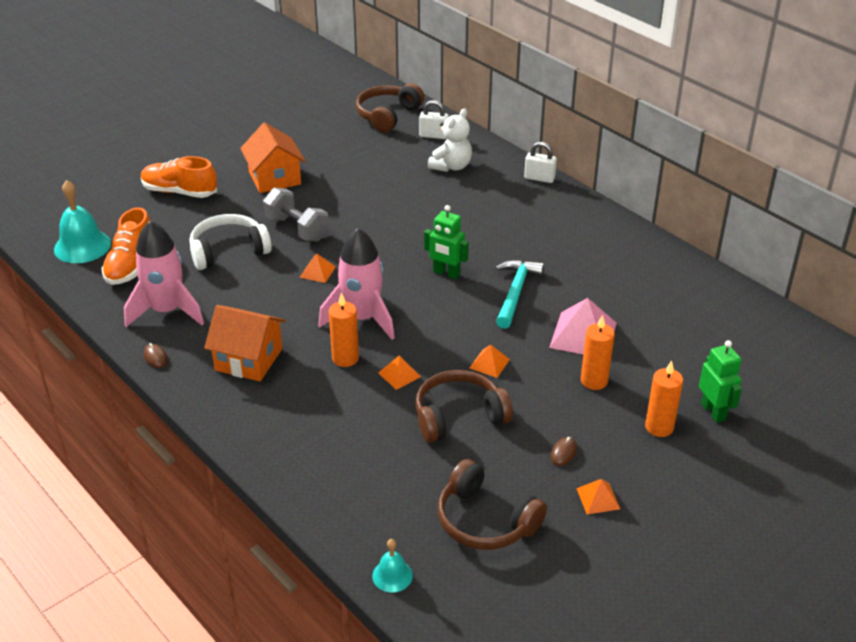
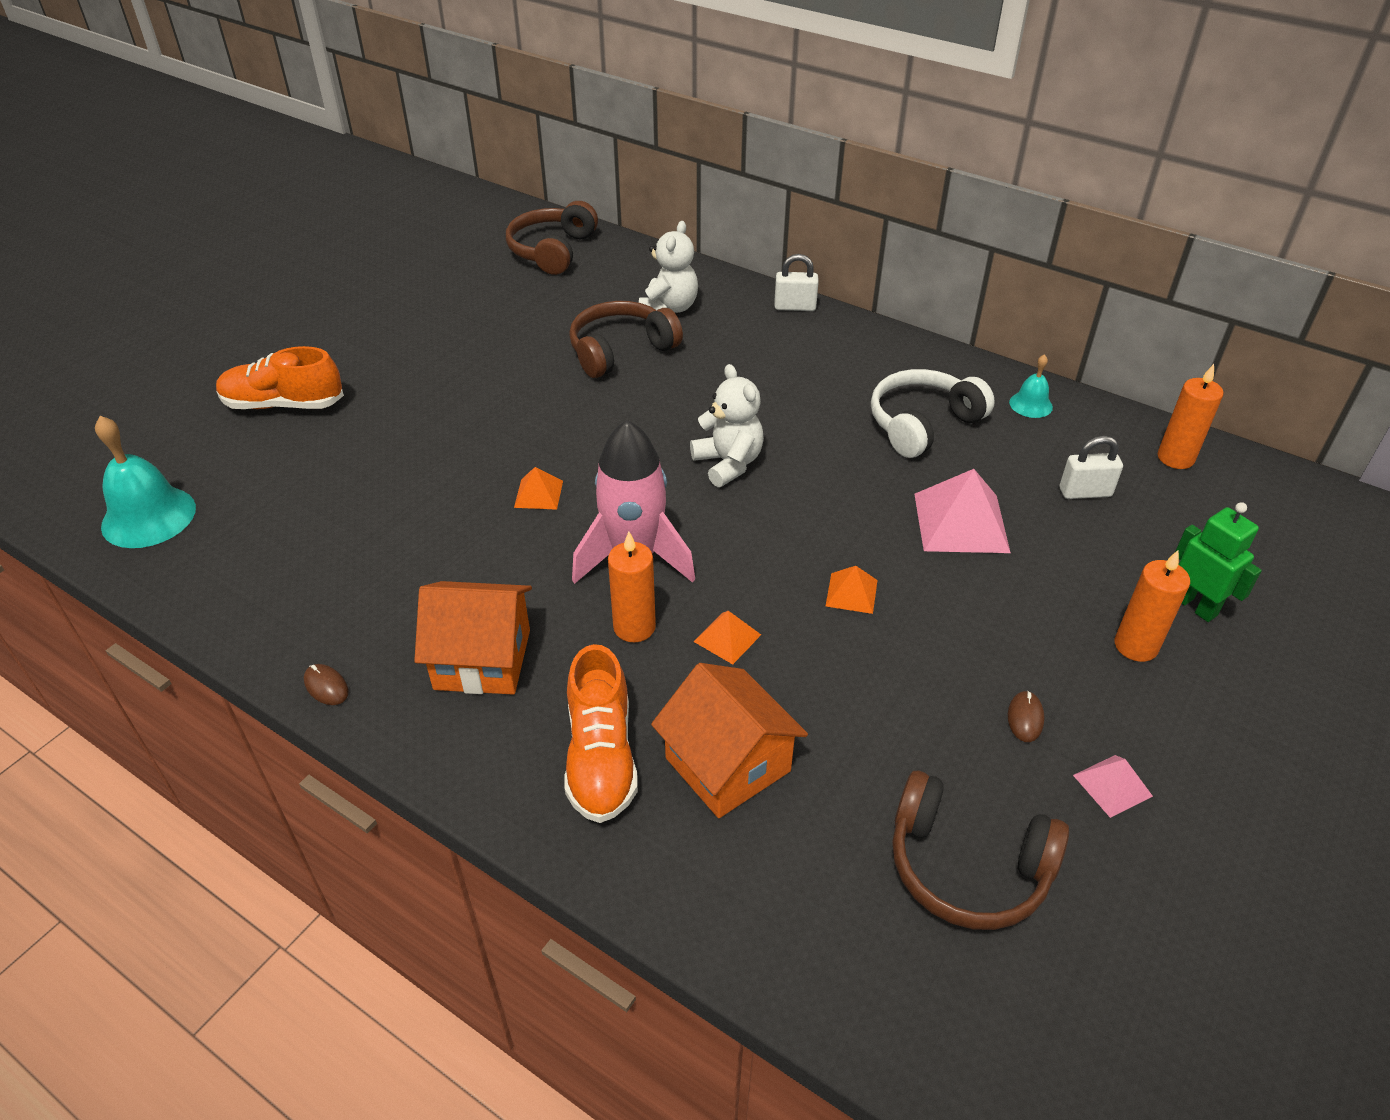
camera: 15 degrees left, 5 degrees up
orange shoe [101,207,151,285] -> orange shoe moved to [565,644,638,823]
pink rocket [124,221,204,327] -> none
white headphones [190,214,272,270] -> white headphones moved to [871,369,995,458]
orange house [240,123,305,193] -> orange house moved to [651,663,808,818]
grey dumbbell [263,188,329,241] -> none
turquoise bell [372,539,413,593] -> turquoise bell moved to [1009,354,1053,418]
brown headphones [415,370,513,443] -> brown headphones moved to [569,301,683,378]
white padlock [419,100,449,139] -> white padlock moved to [1060,436,1123,499]
green robot [424,205,469,279] -> white teddy bear [690,364,764,487]
turquoise hammer [495,260,544,329] -> none
orange pyramid [576,479,620,515] -> pink pyramid [1073,755,1153,818]
orange candle [581,315,615,390] -> orange candle moved to [1158,364,1223,469]

